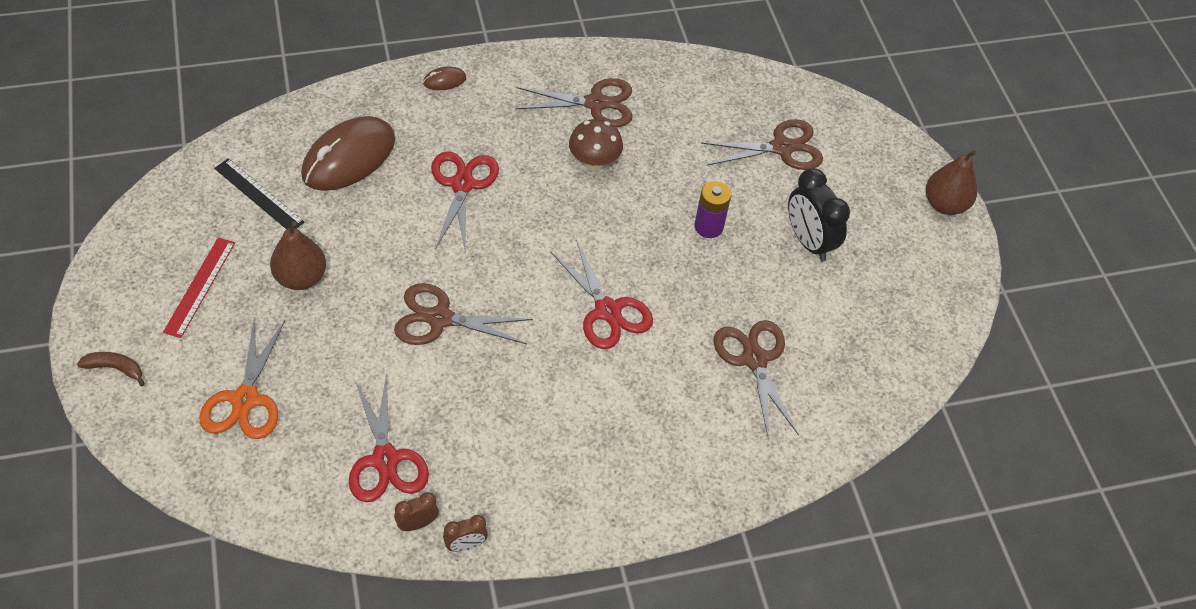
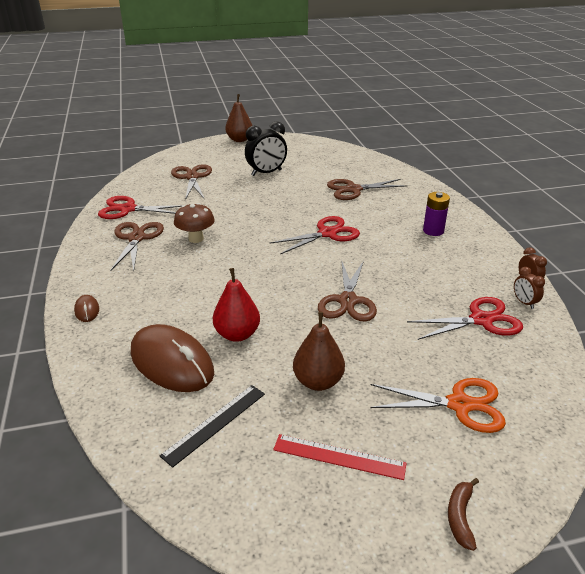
camera: 85 degrees left, 20 degrees down
red scissors [431,151,499,249] -> red scissors moved to [98,196,182,219]
purple battery [695,181,731,238] -> purple battery moved to [423,192,450,236]
none -> red pear [213,268,260,342]

